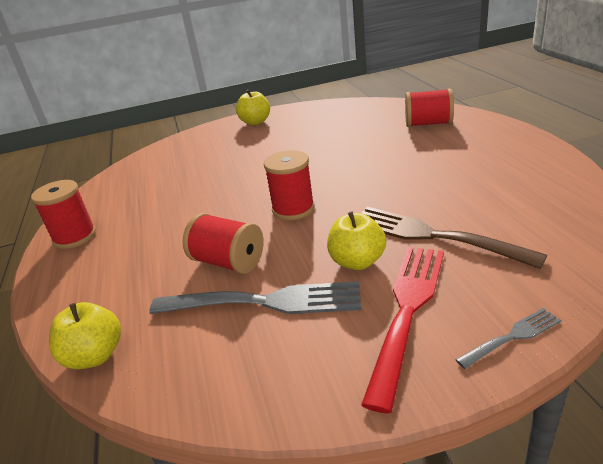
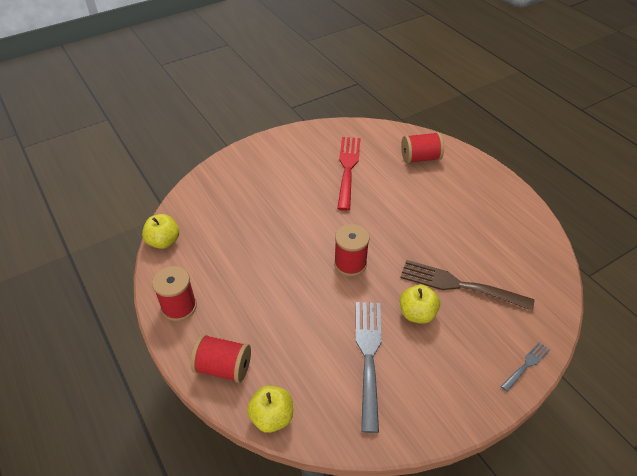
camera: 20 degrees left, 15 degrees up
grey fork [149,281,361,314] -> grey fork turned 75 degrees counterclockwise [356,302,382,433]
red spool [183,213,264,274] -> red spool moved to [190,334,251,383]
yellow apple [236,89,270,125] -> yellow apple moved to [142,214,179,249]
red fork [361,247,444,414] -> red fork moved to [337,137,361,211]

